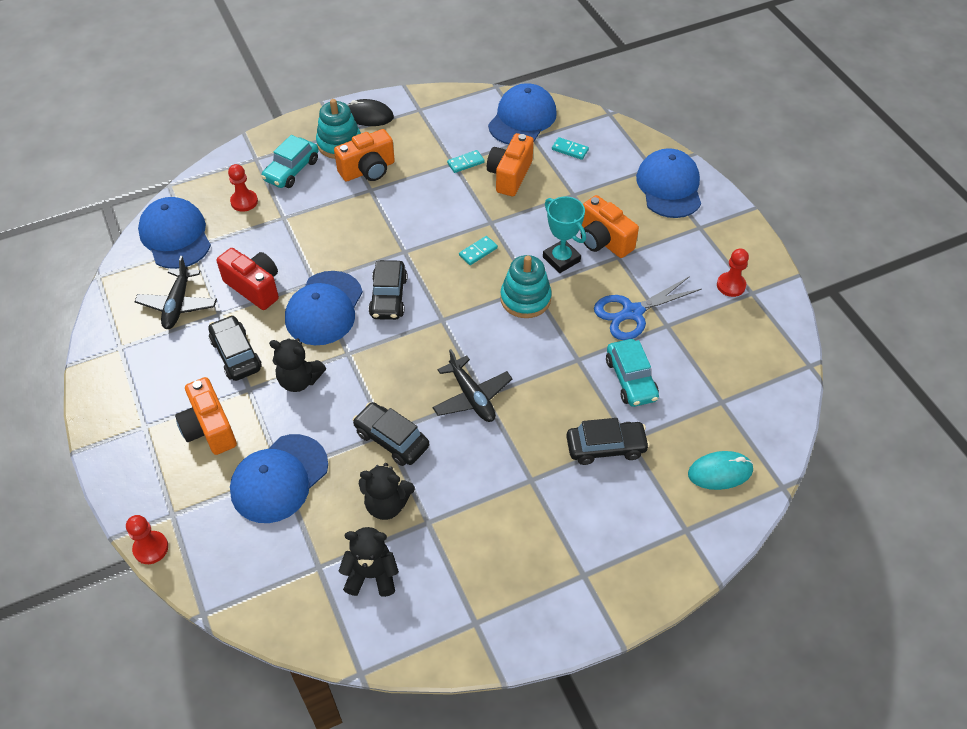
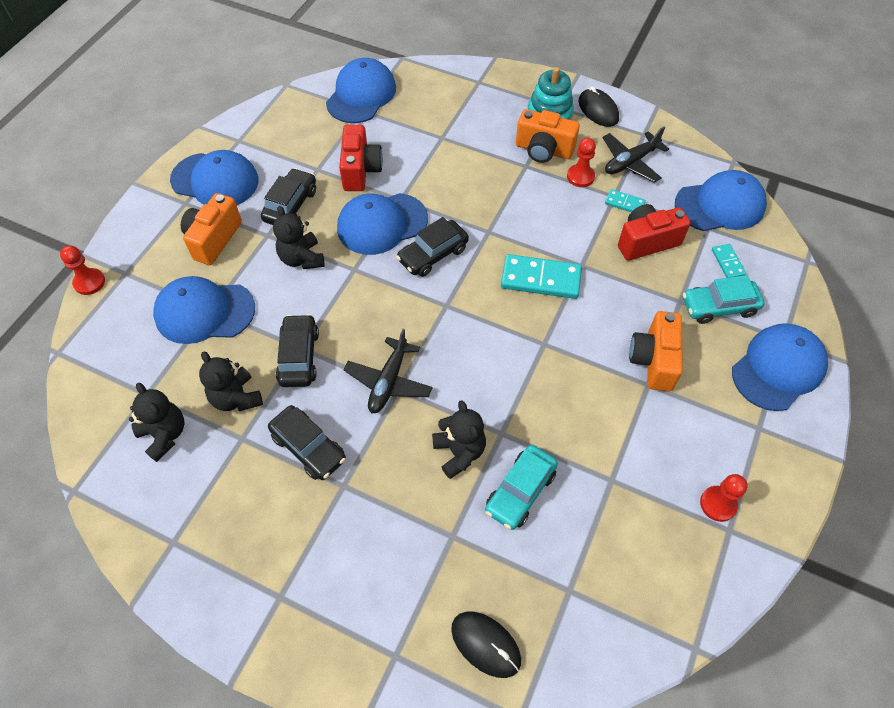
camera: 50 degrees right, 5 degrees up
black plane [135,256,217,329] -> black plane moved to [603,127,669,183]
red pawn [228,164,258,212] -> red pawn moved to [567,138,596,187]
turquoise car [261,135,318,188] -> turquoise car moved to [683,275,764,324]
turquoise domino [459,236,498,265] -> turquoise domino [501,254,582,299], size x1.94
orange camera [487,133,534,196] -> red camera [618,204,691,261]
turquoise stacking toy [500,255,552,318] -> none
turquoise trophy [543,196,586,273] -> none
black car [566,418,650,465] -> black car moved to [268,405,346,480]
blue scissors [594,276,702,340] -> none
turquoise mouse [688,451,753,490] -> black mouse [451,611,521,678]
none -> blue cap [170,150,259,205]
none -> black teddy bear [432,400,486,479]

